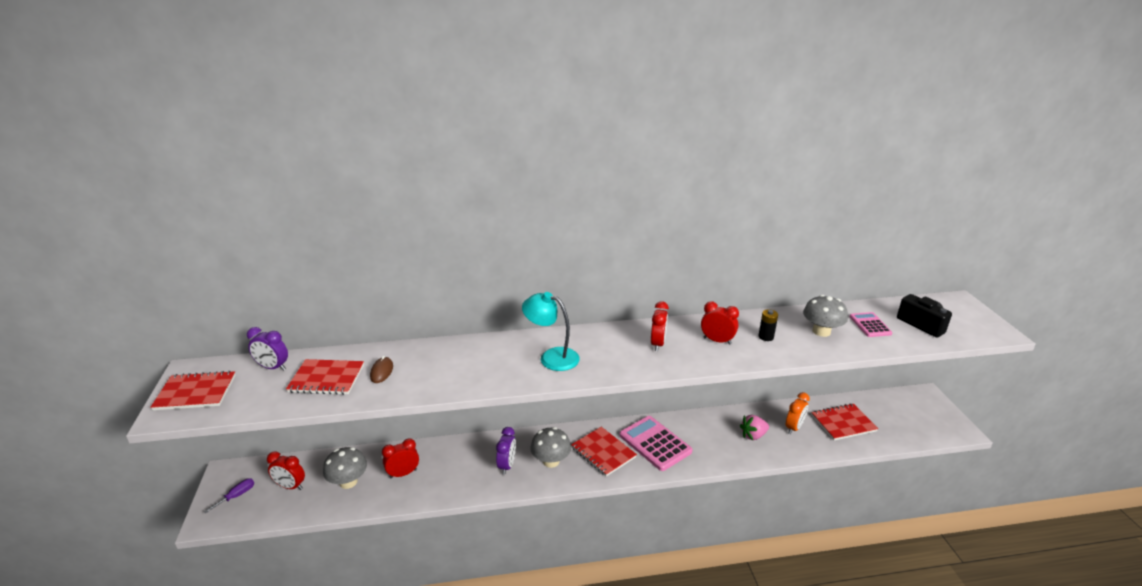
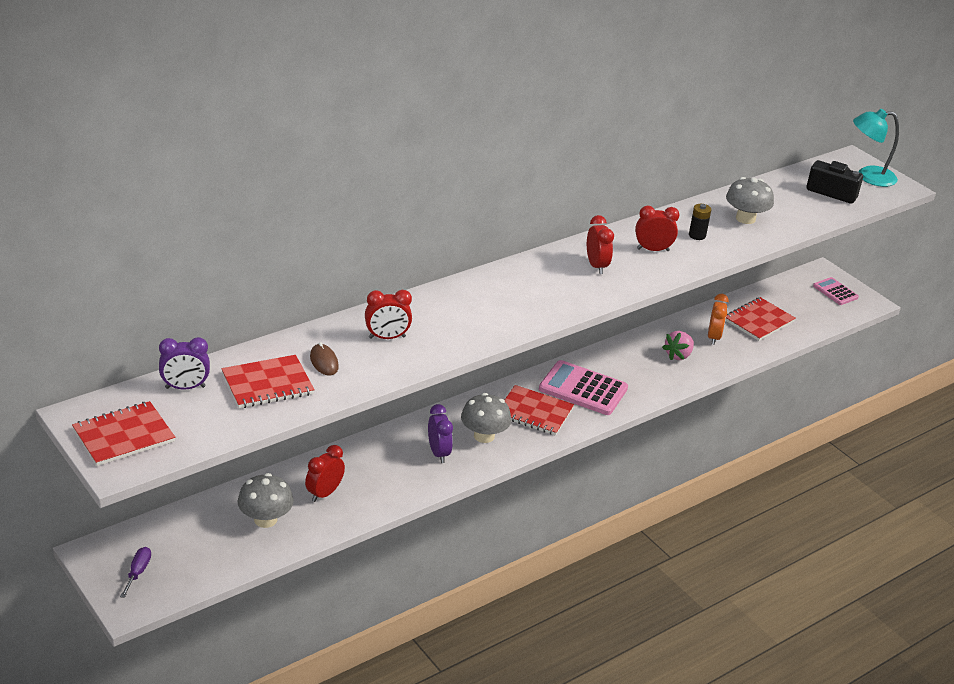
camera: 30 degrees left, 5 degrees up
red clock [267,451,305,490] -> red clock moved to [365,290,412,339]
turquoise lamp [522,292,580,371] -> turquoise lamp moved to [853,109,899,187]
pink calculator [850,312,892,337] -> pink calculator moved to [813,277,859,305]

